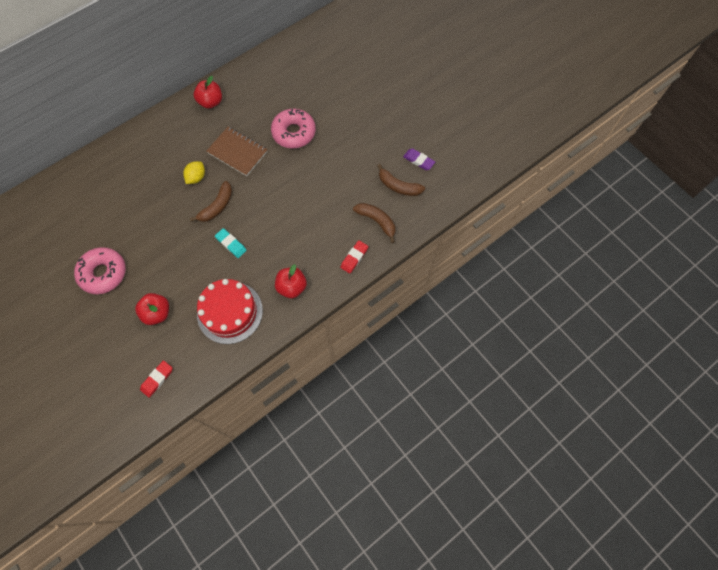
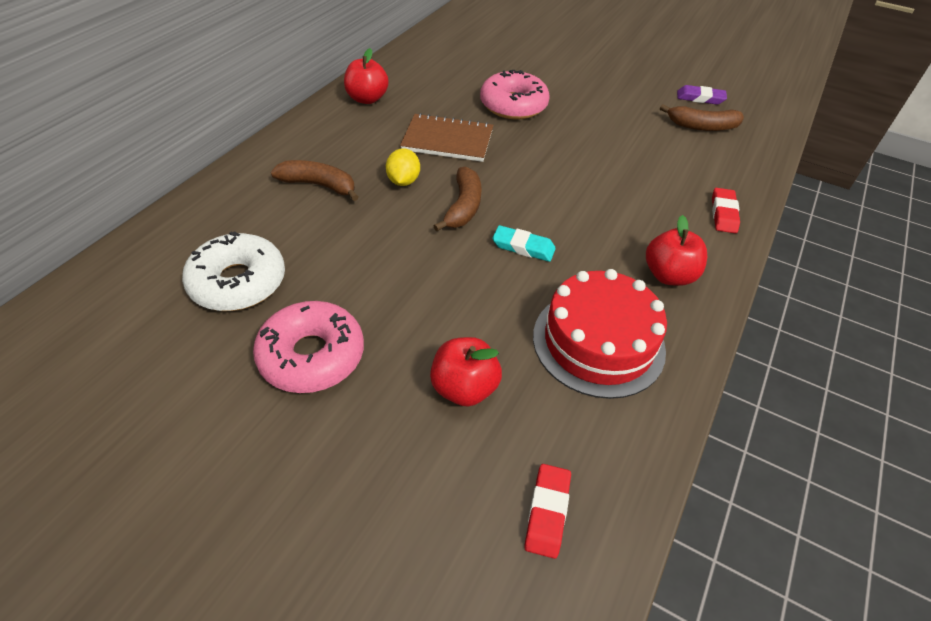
camera: 25 degrees left, 20 degrees down
brown banana [353,203,395,243] -> brown banana moved to [271,160,358,201]
none -> white donut [182,231,285,311]

